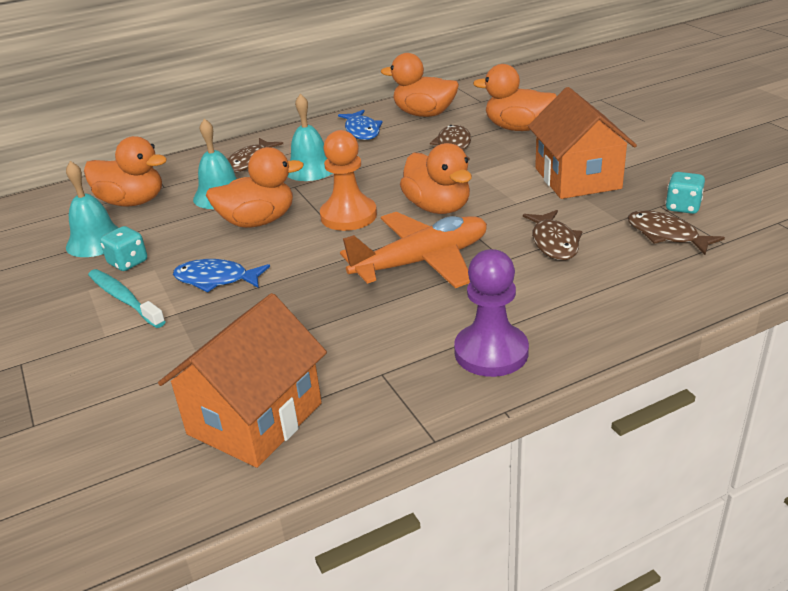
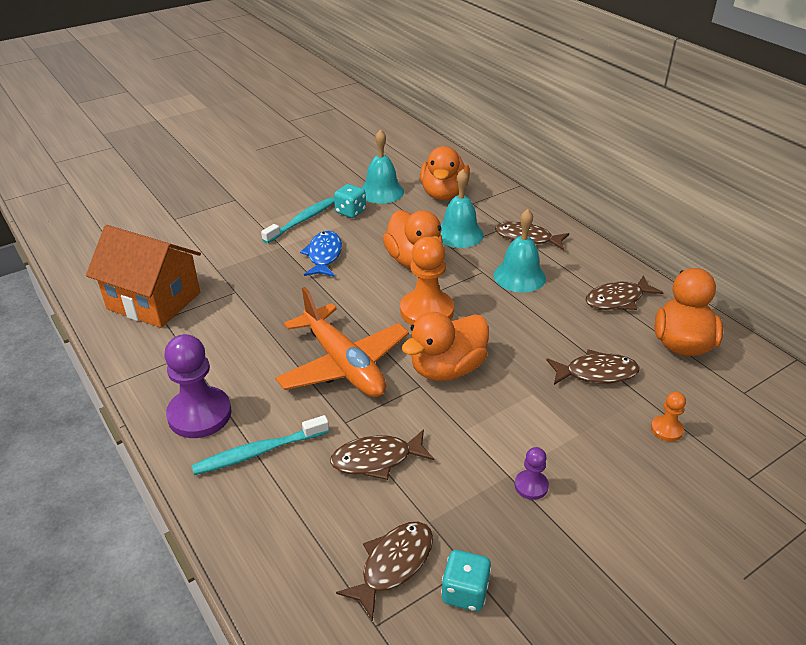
camera: 80 degrees right, 5 degrees up
blue fish [338,110,383,140] -> brown fish [586,275,664,310]
orange duck [473,64,557,131] -> orange pawn [651,392,686,442]
orange house [528,87,637,199] -> purple pawn [515,447,549,500]
none -> turquoise toothbrush [191,415,329,475]

